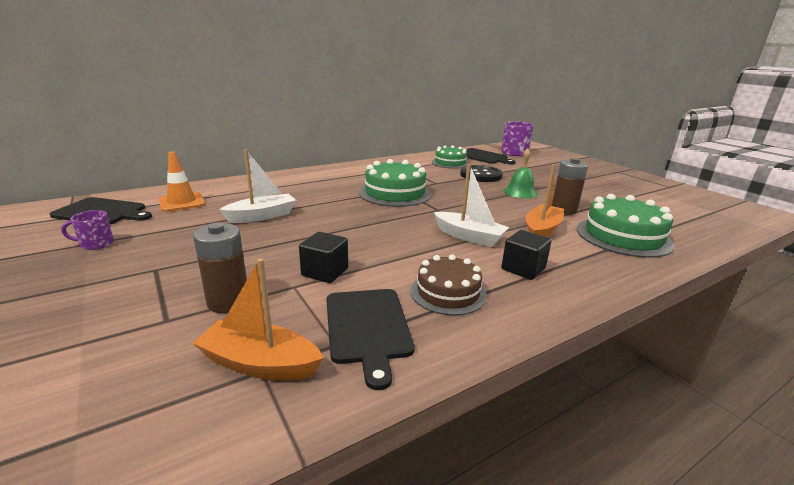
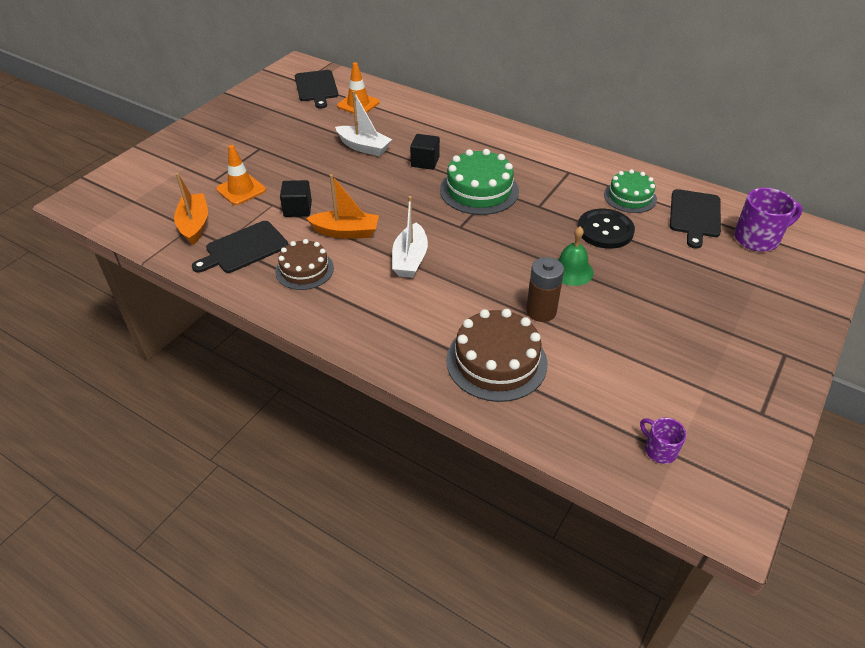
camera: 65 degrees right, 20 degrees up
purple mug [61,210,114,250] -> purple mug moved to [640,418,687,464]
brown battery [193,223,247,313] -> orange traffic cone [216,145,266,205]
black cube [501,230,552,280] -> black cube moved to [410,134,440,170]
orange boat [526,164,564,238] -> orange boat moved to [306,174,379,239]
green cake [577,194,675,258] -> brown cake [446,309,548,402]

